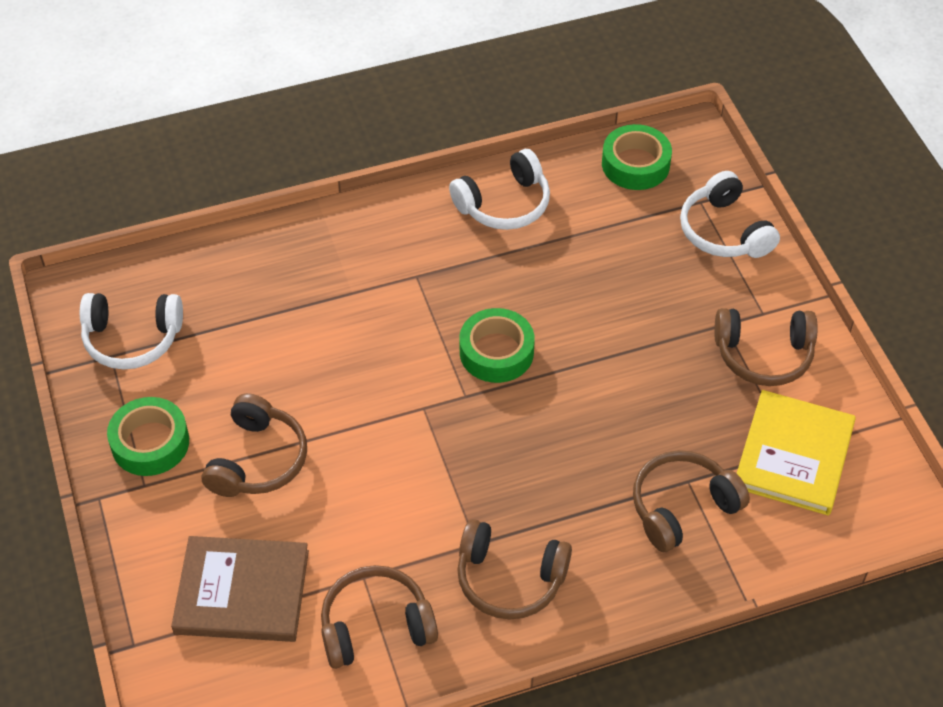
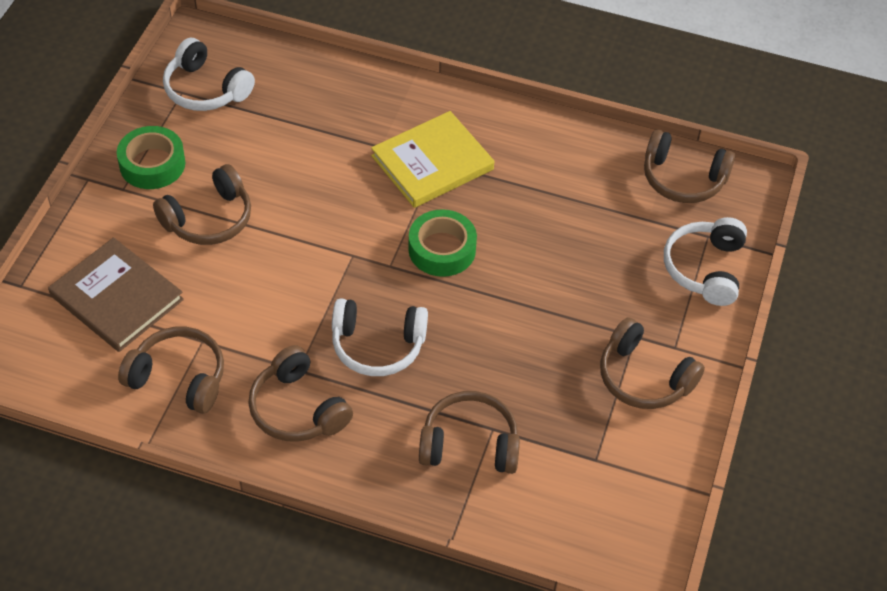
camera: 35 degrees right, 0 degrees up
white headphones [449,149,550,230] -> white headphones moved to [332,298,428,376]
green tape [602,124,672,190] -> brown headphones [644,129,735,203]
yellow book [737,390,856,516] -> yellow book moved to [371,111,494,208]

